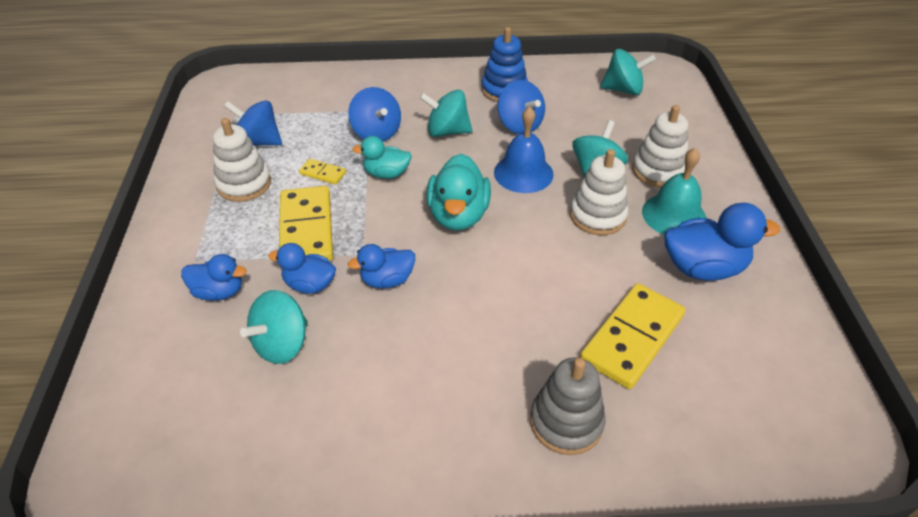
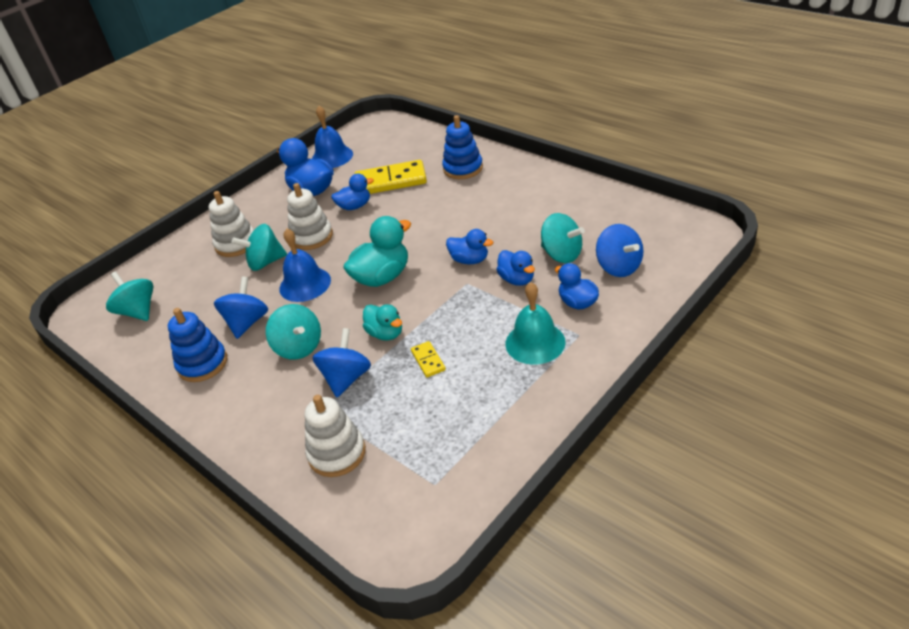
camera: 130 degrees left, 5 degrees down
white stacking toy [213,118,271,202] -> white stacking toy moved to [305,395,366,477]
blue spinning top [224,100,282,146] -> blue spinning top moved to [596,224,644,277]
turquoise spinning top [240,290,308,364] -> turquoise spinning top turned 45 degrees clockwise [541,213,585,263]
yellow domino [279,186,333,261] -> none
grey stacking toy [530,357,606,455] -> blue stacking toy [442,115,483,179]
turquoise bell [642,148,706,235] -> turquoise bell moved to [506,282,565,365]
none -> blue bell [312,106,353,168]
none -> blue duck [331,173,374,210]

